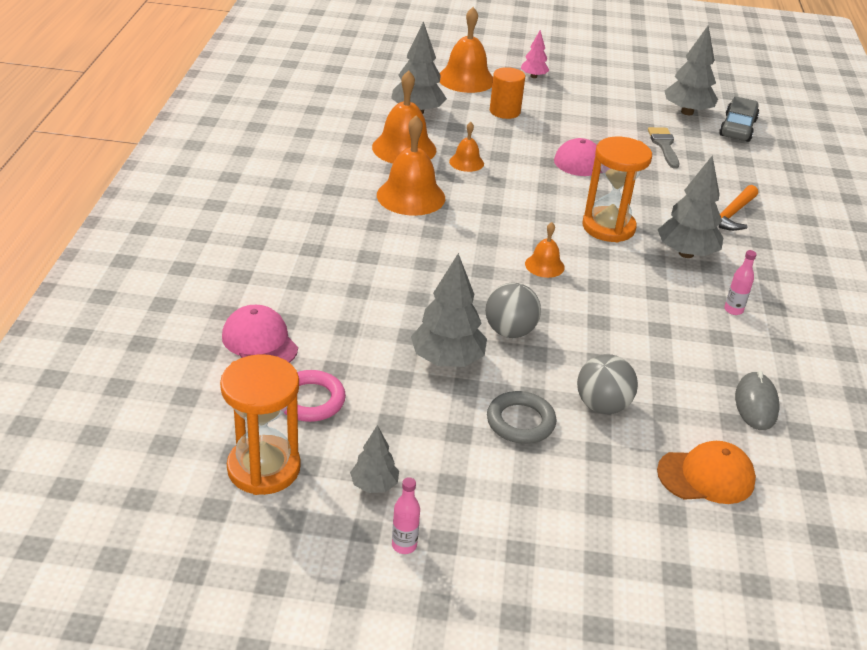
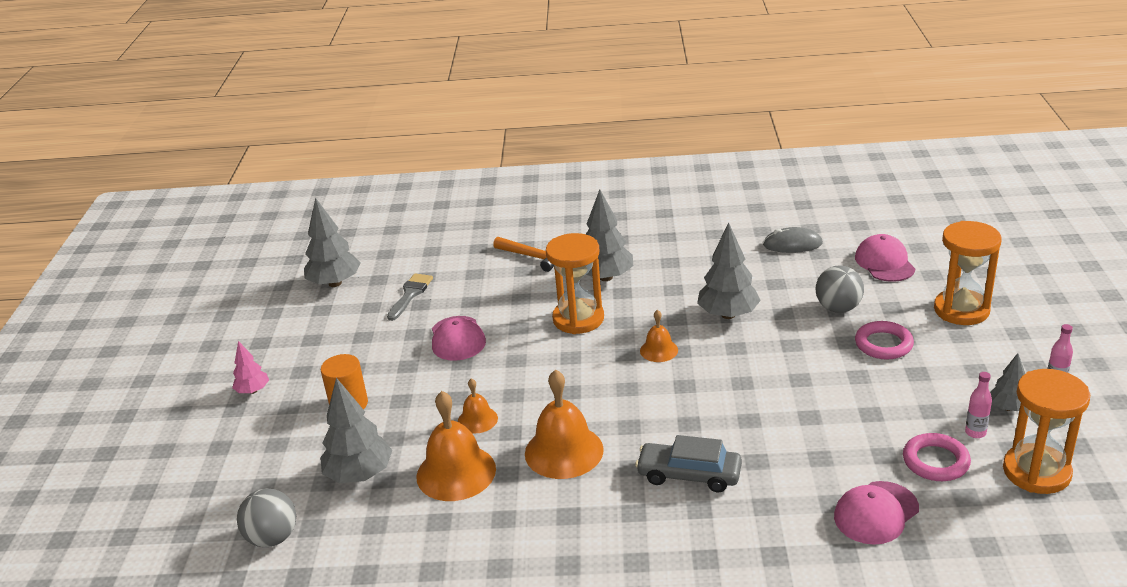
camera: 90 degrees left, 5 degrees down
grey tree [411,253,487,367] -> grey tree moved to [697,222,761,319]
orange bell [440,7,493,93] -> none
grey ball [485,283,541,338] -> grey ball moved to [237,488,296,547]
grey ring [487,391,556,444] -> pink ring [855,321,914,360]
grey brush [648,127,679,169] -> grey brush turned 120 degrees clockwise [387,273,433,321]
orange cap [657,441,756,504] -> pink cap [855,234,915,282]
grey car [719,96,759,142] -> grey car moved to [635,435,742,492]
pink bottle [724,250,757,315] -> pink bottle moved to [965,372,992,438]
none -> orange hourglass [934,221,1002,325]

